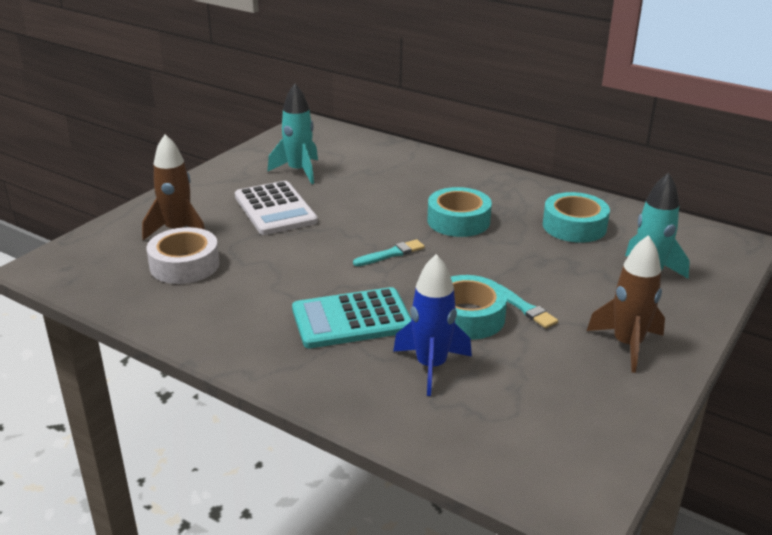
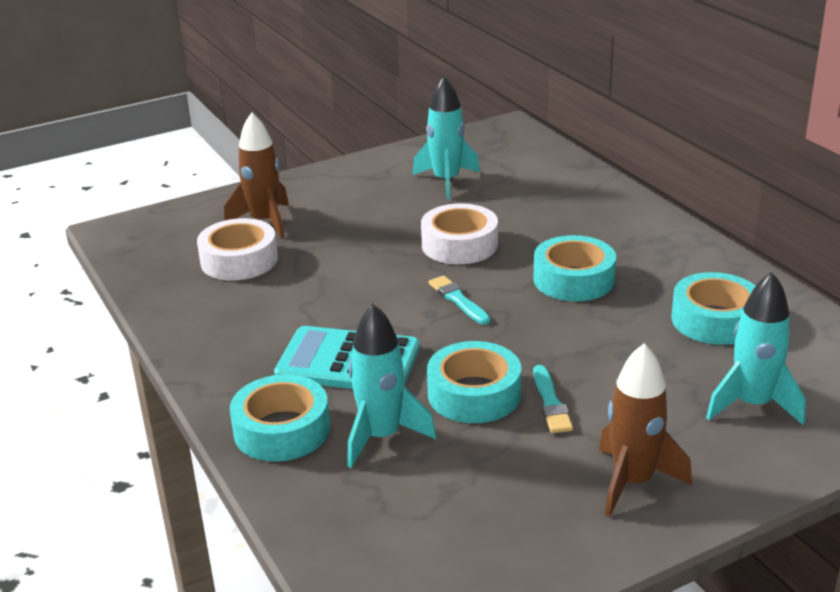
camera: 30 degrees right, 0 degrees up
white calculator [235,181,318,235] -> none
turquoise brush [353,239,425,266] -> turquoise brush turned 120 degrees counterclockwise [429,276,490,325]
blue rocket [393,254,472,396] -> turquoise rocket [347,304,436,468]
none -> turquoise tape [230,374,330,462]
none -> white tape [421,203,498,264]

